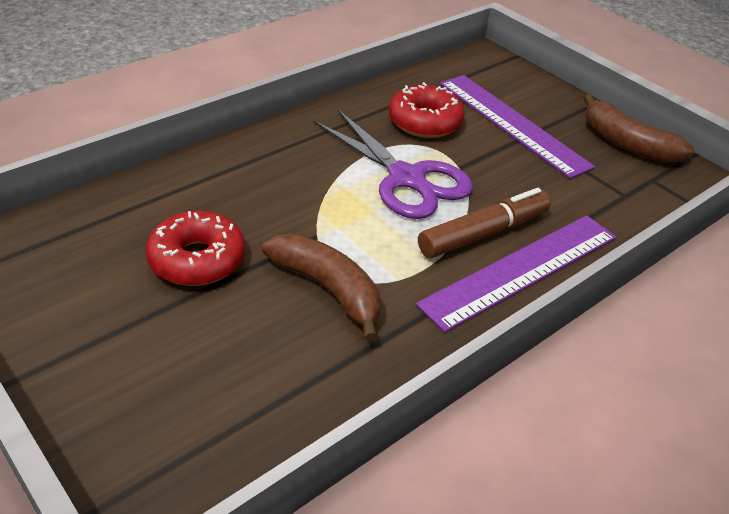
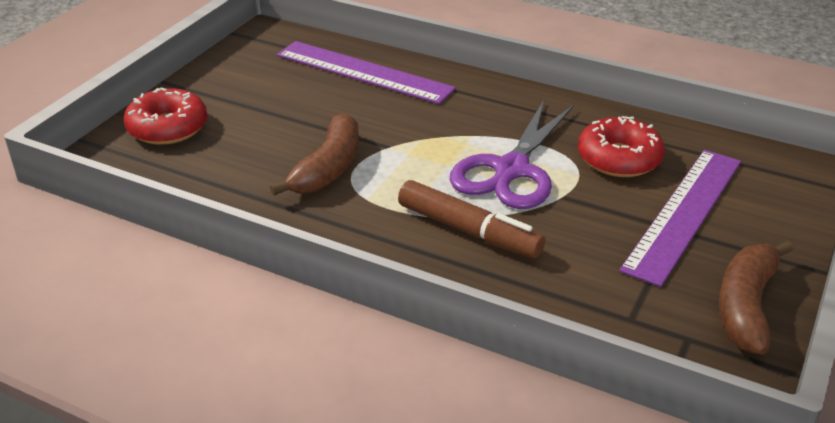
camera: 70 degrees right, 5 degrees down
red donut [145,211,245,286] -> red donut moved to [124,88,207,145]
purple ruler [416,215,616,332] -> purple ruler moved to [277,41,456,104]

